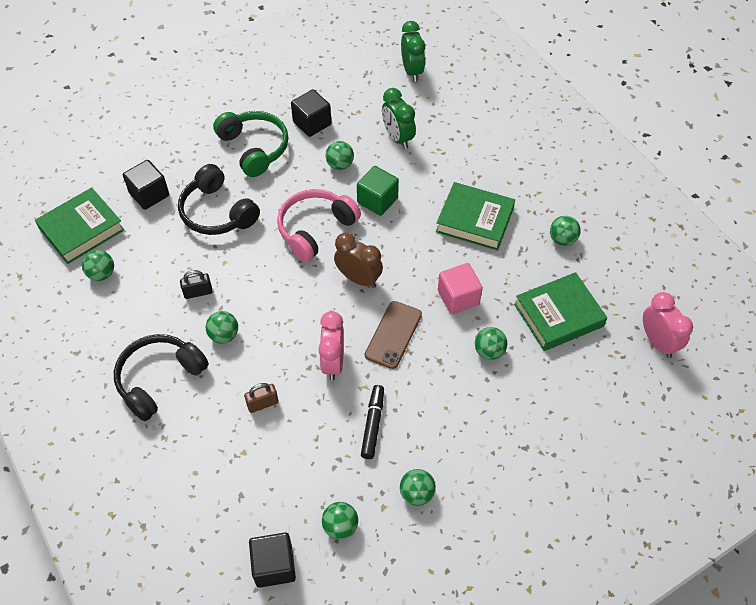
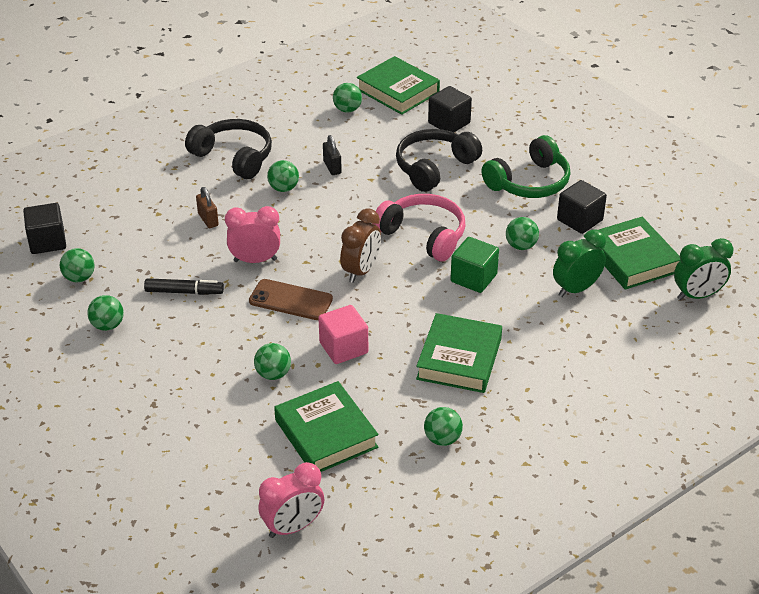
camera: 85 degrees right, 15 degrees down
none -> green book [599,217,680,290]

